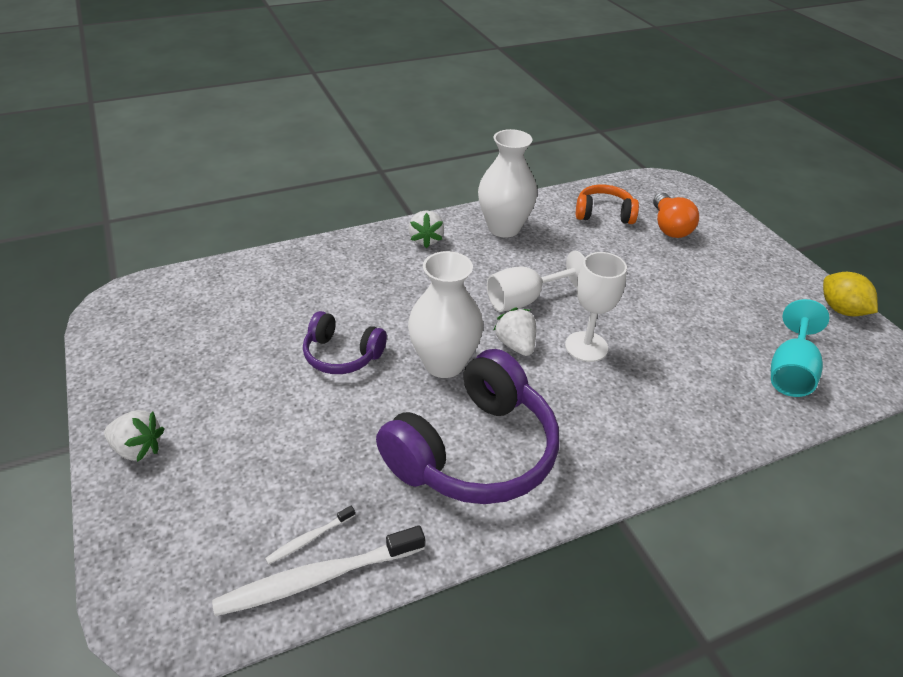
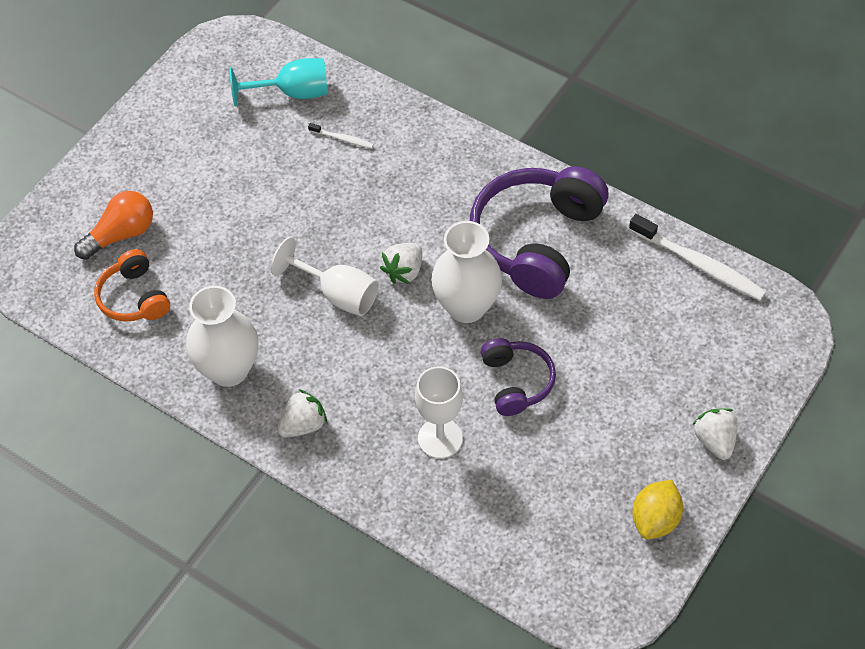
camera: 120 degrees left, 15 degrees up
white toothbrush [265,506,355,564] -> white toothbrush moved to [308,123,374,149]
purple headphones [376,349,559,504] -> purple headphones turned 75 degrees counterclockwise [470,166,609,299]
white goblet [565,252,627,362] -> white goblet moved to [415,366,463,459]
yellow lemon [823,272,878,316] -> yellow lemon moved to [632,480,683,539]

